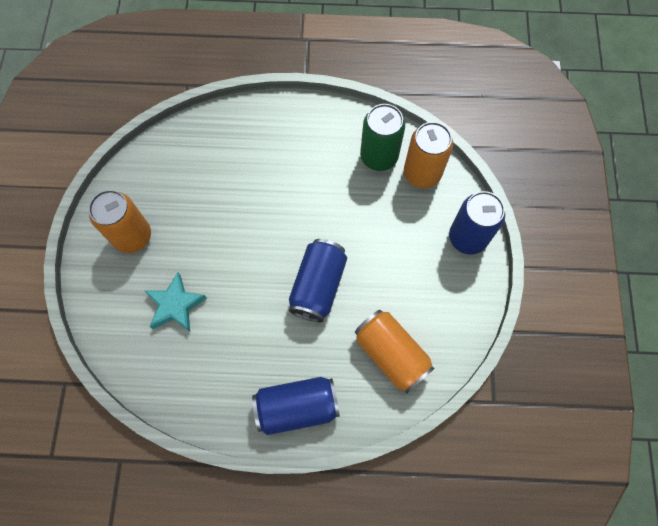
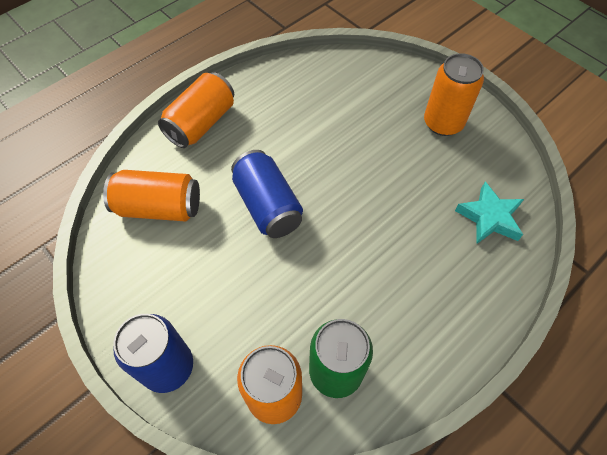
camera: 135 degrees right, 10 degrees down
turquoise star [145,272,207,331] -> turquoise star moved to [455,182,524,244]
blue can [252,377,340,435] -> orange can [158,72,234,148]

